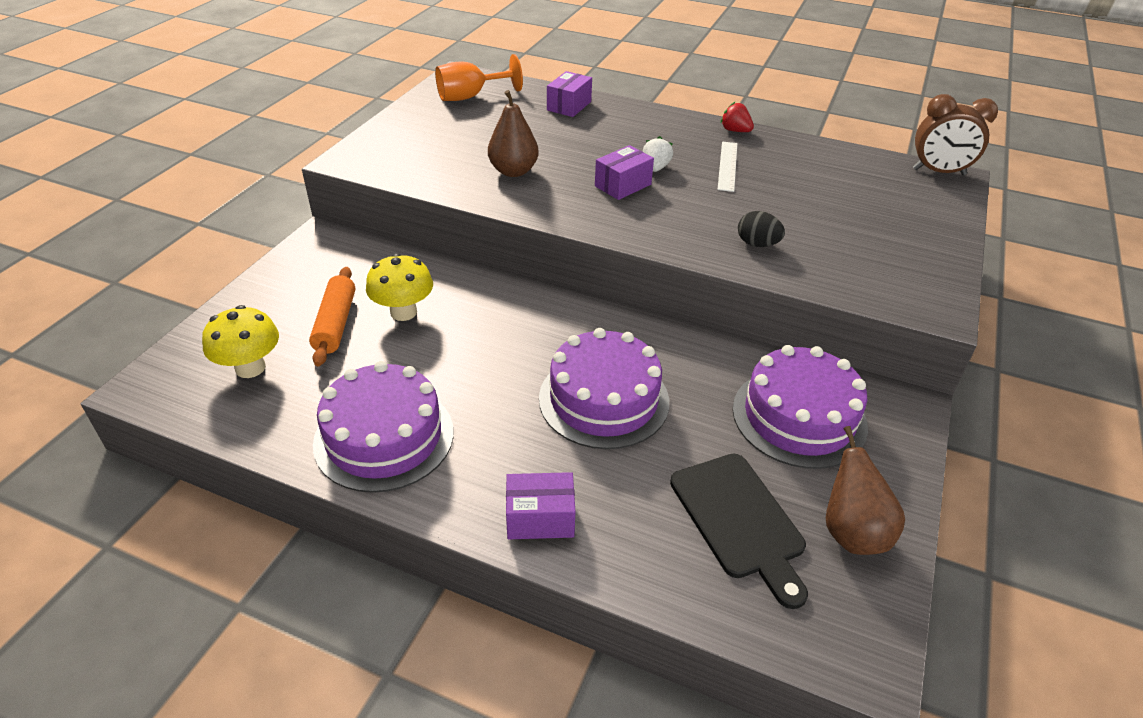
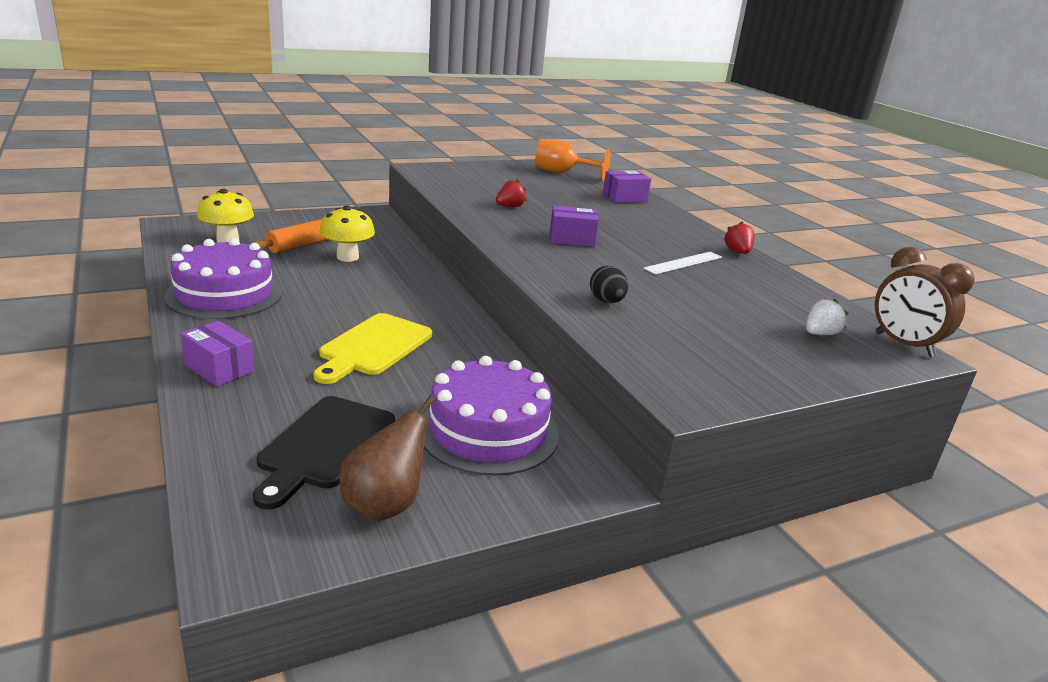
camera: 40 degrees right, 15 degrees down
brown pear [488,90,539,177] -> red strawberry [496,179,527,207]
purple cake [539,328,669,449] -> yellow cutting board [314,313,432,384]
white strawberry [643,136,673,172] -> white strawberry moved to [806,299,848,335]

